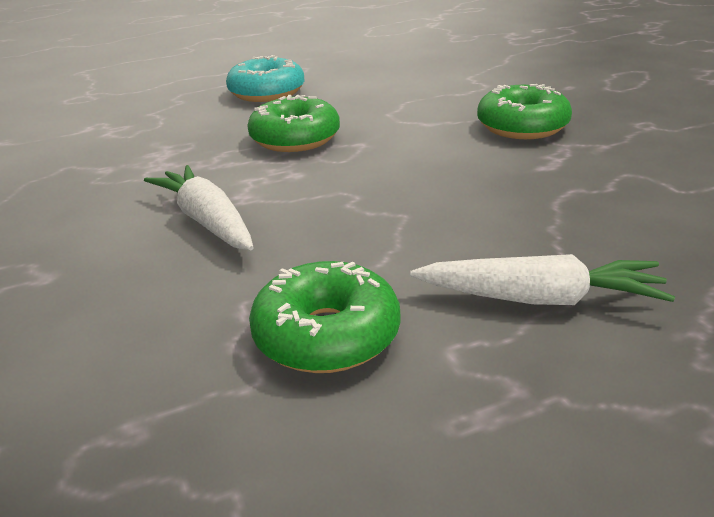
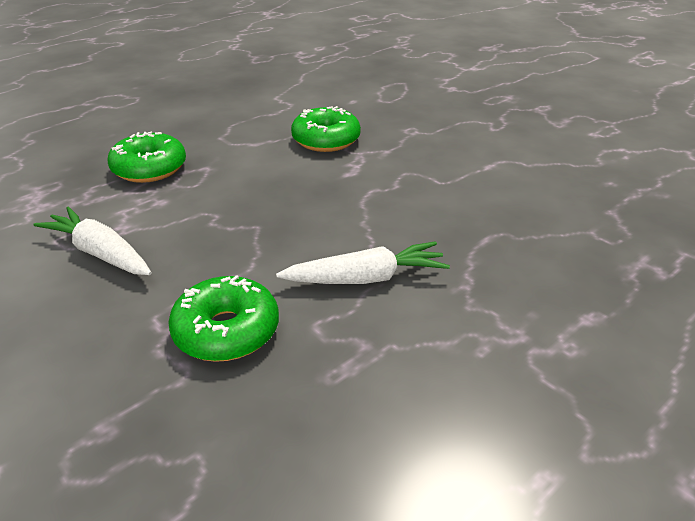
camera: 20 degrees left, 5 degrees up
turquoise donut [226,55,304,102] -> none

